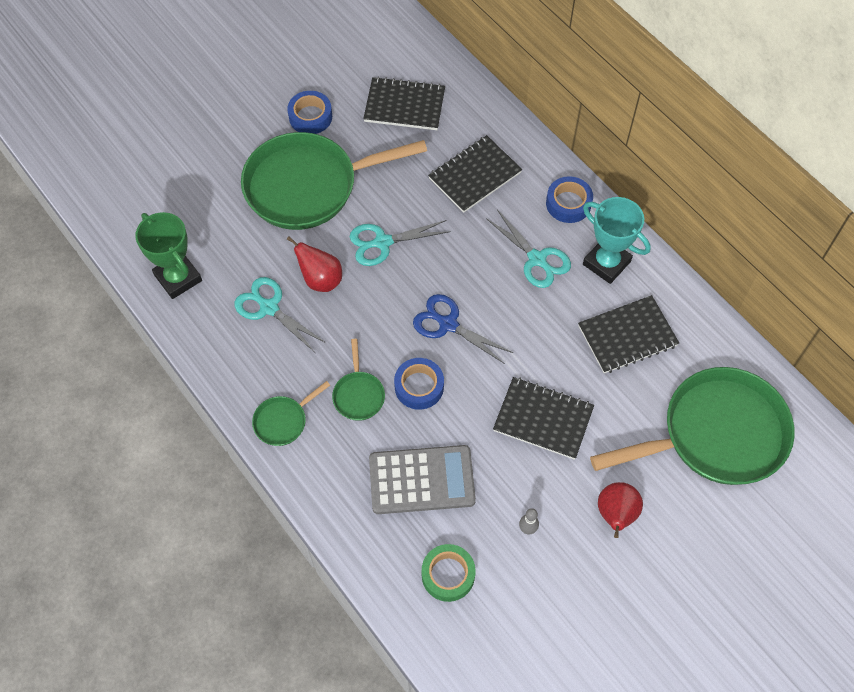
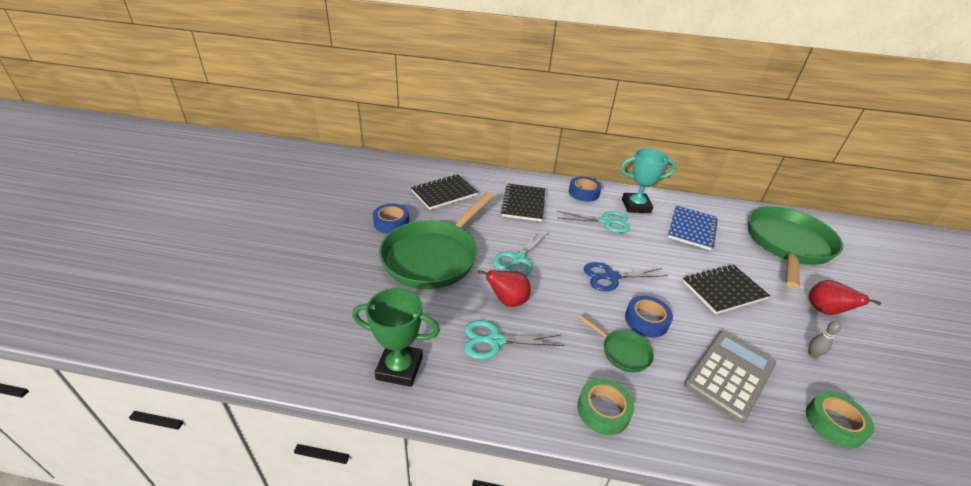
camera: 45 degrees left, 25 degrees down
green pan [252,381,330,446] -> green tape [577,378,634,435]
black notebook [578,295,679,373] -> blue notebook [668,206,718,250]

